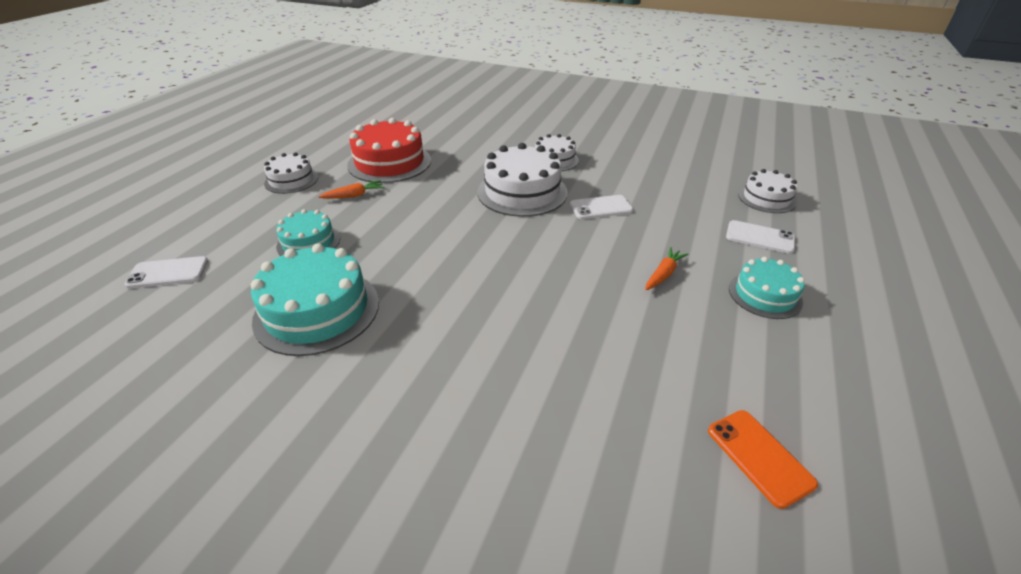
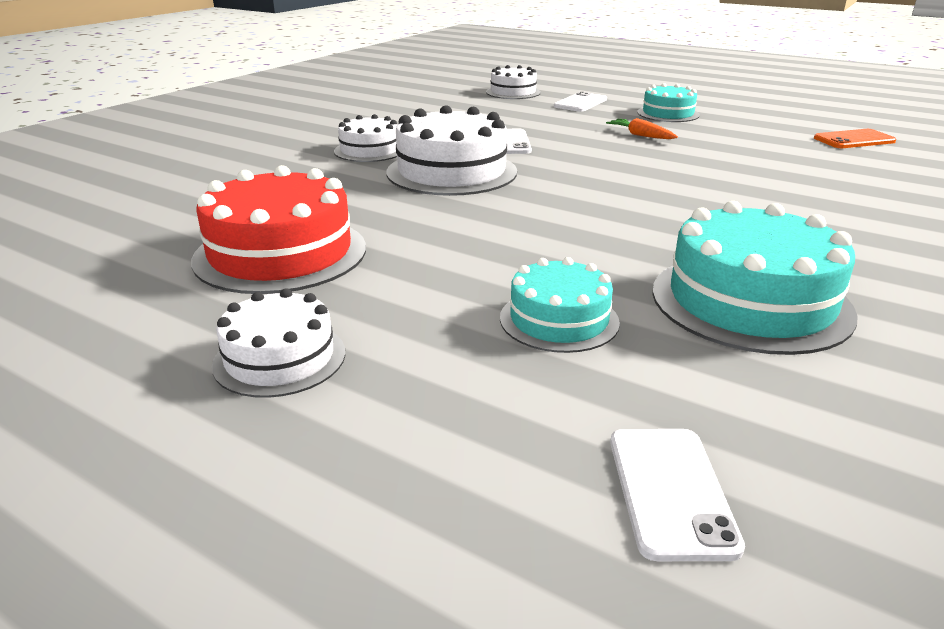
camera: 80 degrees left, 10 degrees down
orange carrot [318,180,384,199] -> none

